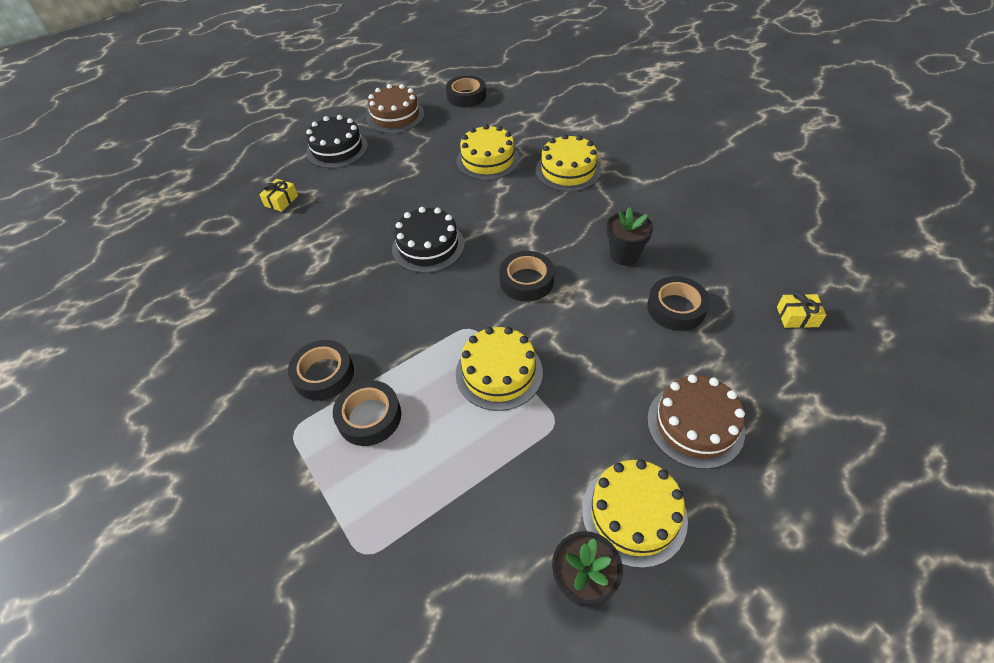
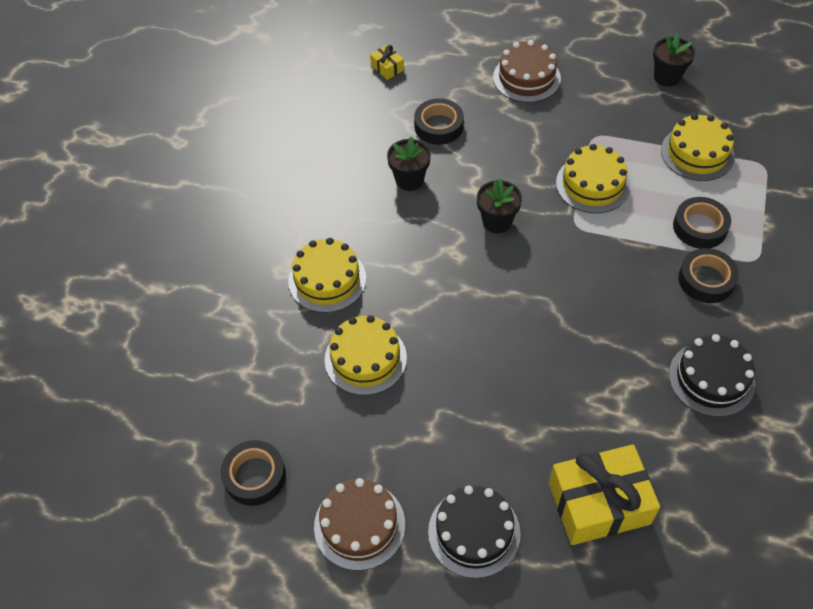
camera: 130 degrees left, 5 degrees up
yellow gift [259,179,298,212] -> yellow gift [549,444,660,545], size x2.29
black cake [392,207,465,273] -> black cake moved to [669,334,755,417]
black tape [499,251,555,302] -> black flower pot [477,179,522,234]
yellow cake [582,460,688,568] -> yellow cake moved to [661,114,735,181]

